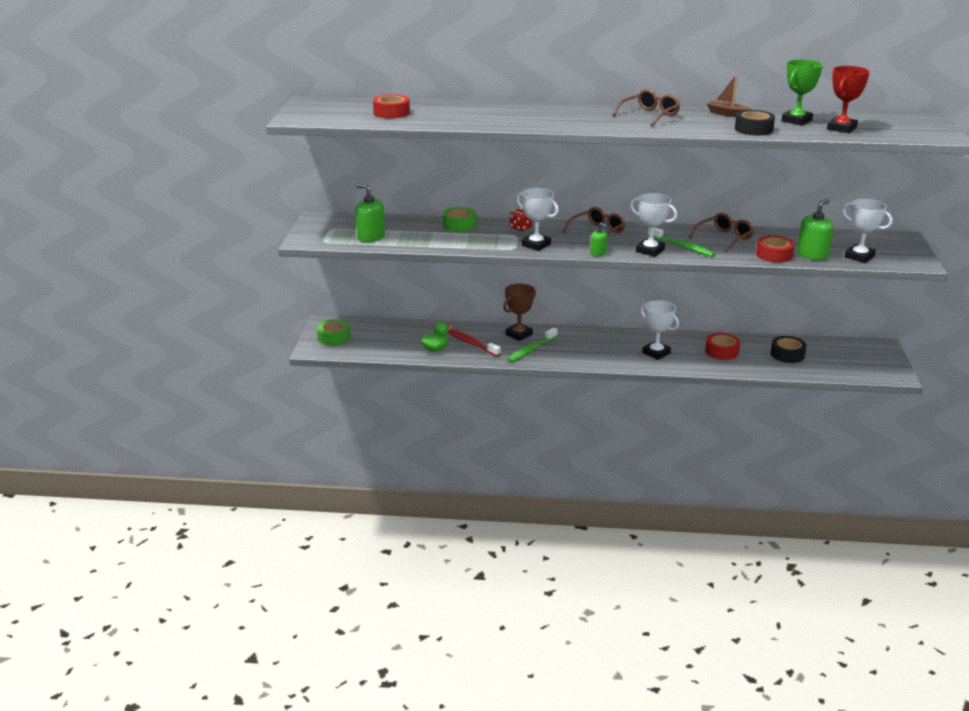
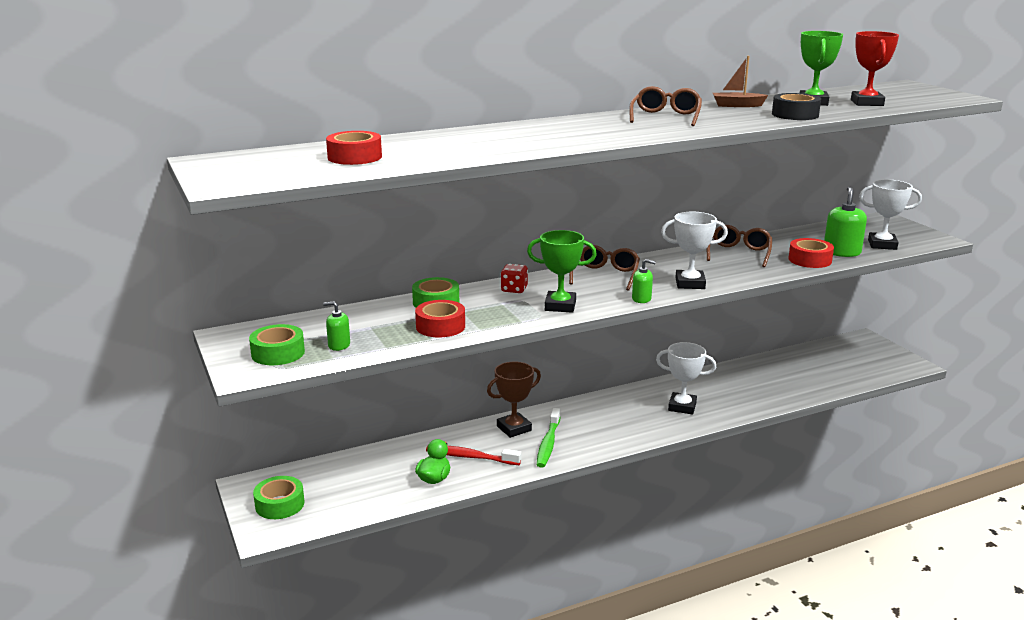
camera: 30 degrees left, 5 degrees down
green soap dispenser [355,184,385,242] -> green soap dispenser [323,301,350,351], size x0.58
brown trophy [503,283,536,341] -> brown trophy turned 45 degrees clockwise [487,362,541,438]
white trophy [516,188,559,251] -> green trophy [527,230,597,313]
green toothbrush [648,227,716,257] -> none
red tape [705,333,740,360] -> red tape moved to [415,300,465,337]
black tape [771,336,806,363] -> none
none -> green tape [249,324,305,365]

